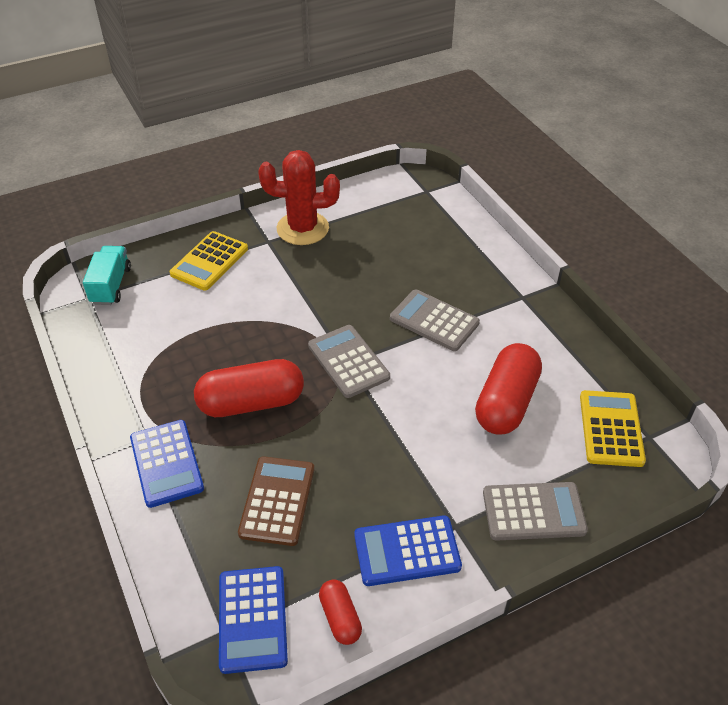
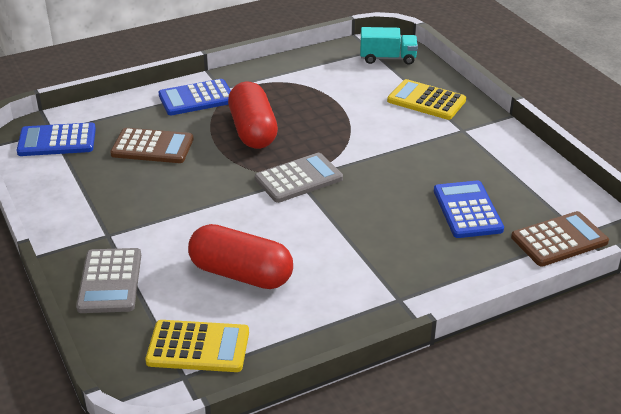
camera: 90 degrees right, 10 degrees down
red cactus [258,150,340,245] -> none
red capsule [319,579,362,645] -> none
blue calculator [354,515,462,586] -> blue calculator moved to [434,180,504,238]
grey calculator [390,289,480,351] -> none
none -> brown calculator [511,211,609,267]

